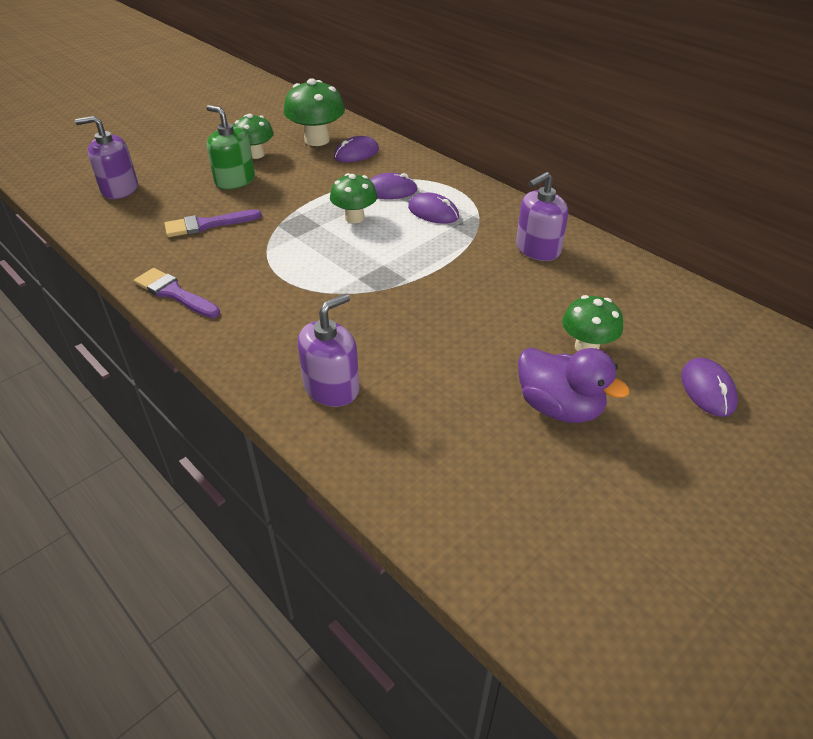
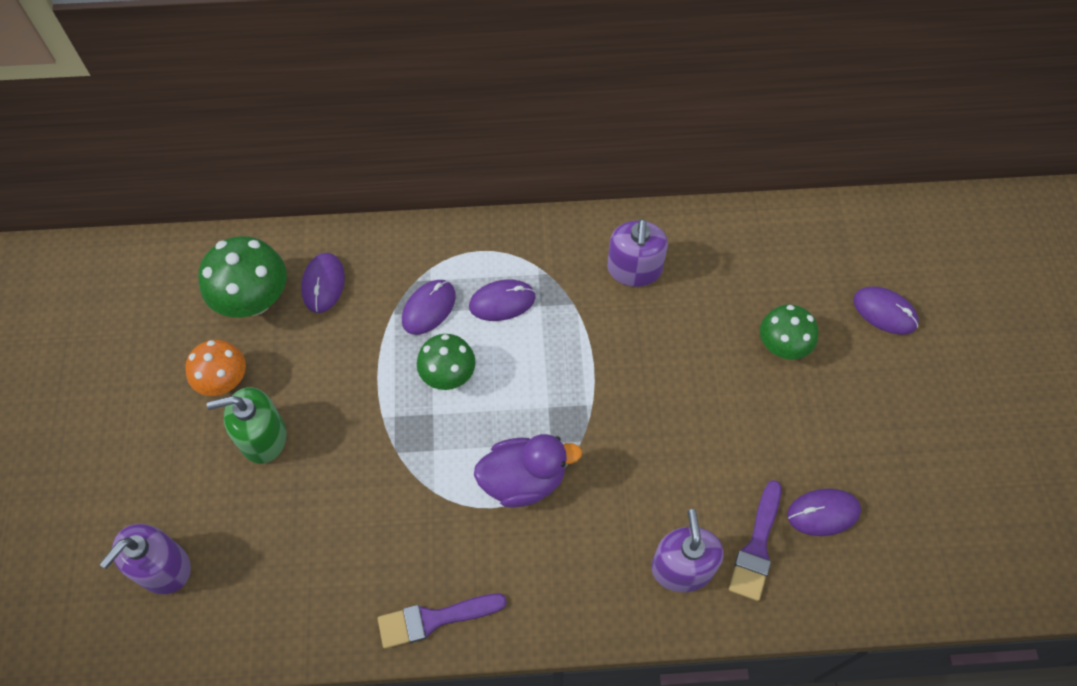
camera: 50 degrees left, 20 degrees up
purple brush [165,209,262,237] -> purple brush moved to [729,480,781,601]
green mushroom [233,114,274,159] -> orange mushroom [185,340,246,396]
purple duck [518,348,630,423] -> purple duck moved to [474,434,582,508]
none -> purple mouse [787,488,861,536]

